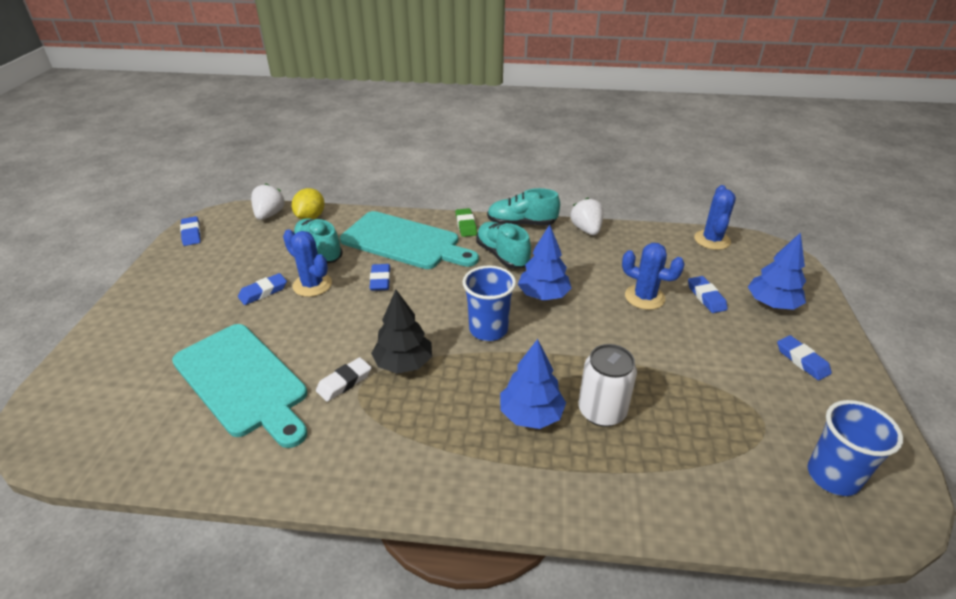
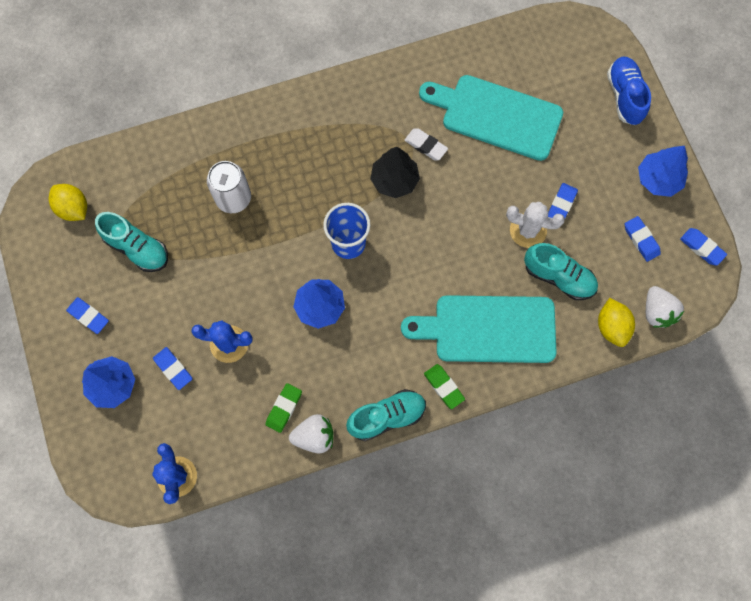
camera: 155 degrees right, 35 degrees up
blue cactus [283,230,332,297] -> white cactus [506,202,565,248]
white eraser [316,357,371,402] -> white eraser turned 75 degrees counterclockwise [405,128,448,160]
blue eraser [370,264,390,291] -> blue eraser moved to [625,216,661,262]
turquoise shoe [476,222,531,269] -> turquoise shoe moved to [95,212,168,272]
blue tree [500,339,566,429] -> blue tree moved to [638,146,688,197]
white strawberry [570,198,604,235] -> white strawberry turned 60 degrees counterclockwise [289,414,334,454]
blue cup [808,400,903,496] -> yellow lemon [49,184,87,221]
none -> green eraser [265,383,302,433]
none -> blue shoe [607,57,651,125]

